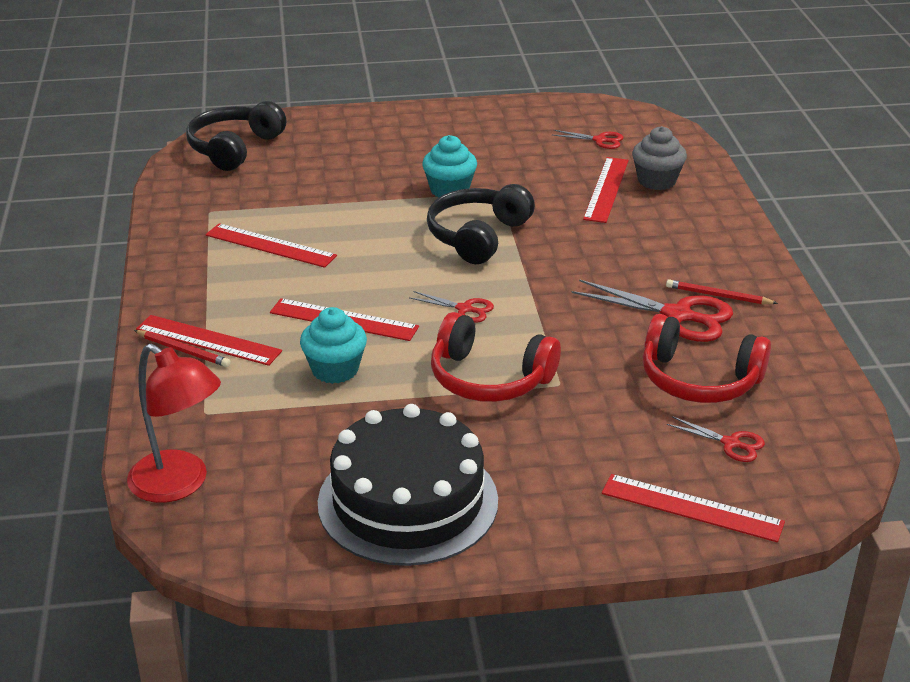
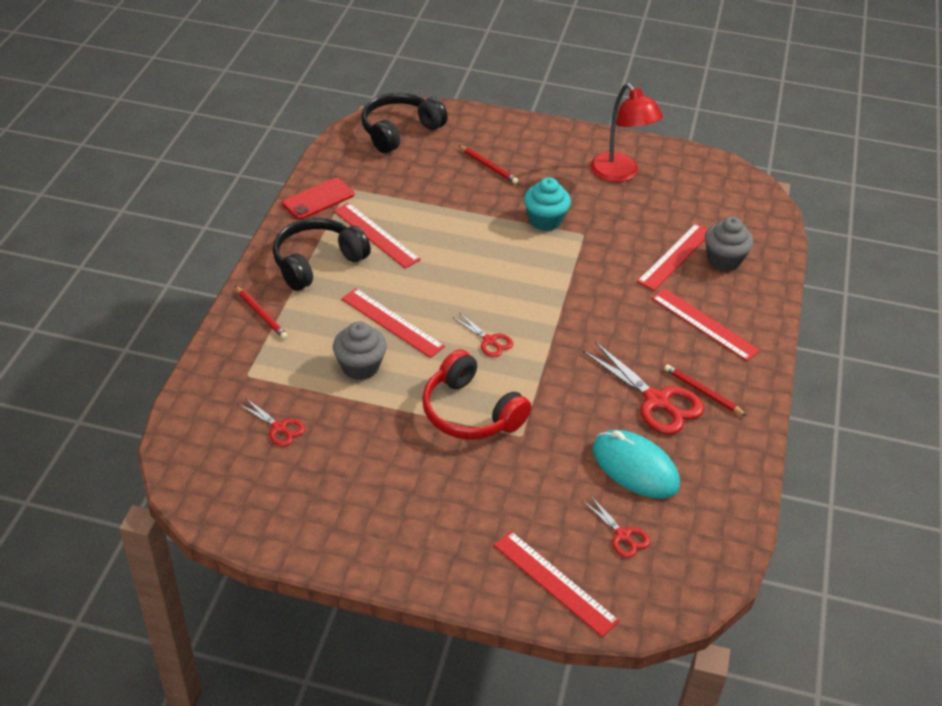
camera: 20 degrees right, 10 degrees up
red lamp [127,343,221,503] -> red lamp moved to [590,83,663,182]
red ruler [136,315,282,366] -> red ruler moved to [651,288,760,361]
turquoise cupcake [300,307,367,384] -> grey cupcake [333,321,387,380]
black cake [318,404,498,566] -> none
black headphones [427,184,535,264] -> black headphones moved to [273,218,371,291]
red scissors [553,130,624,149] -> red scissors moved to [239,398,305,446]
red headphones [643,314,771,403] -> turquoise mouse [593,430,680,499]
none -> red phone [282,178,354,220]
none -> red pencil [458,145,518,184]

